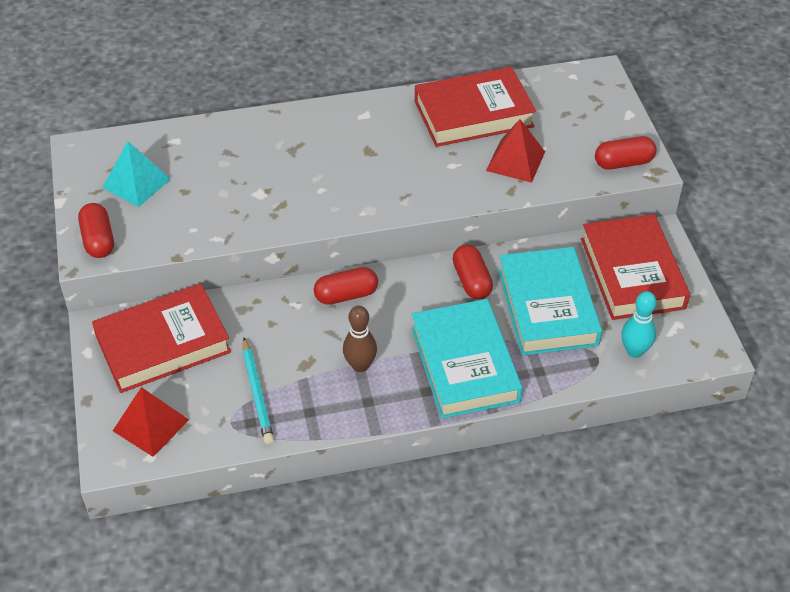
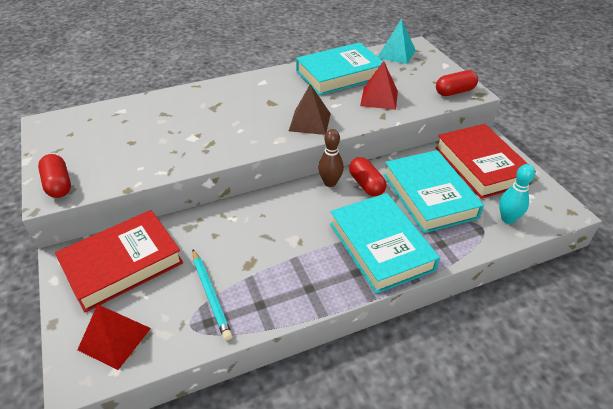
camera: 10 degrees left, 5 degrees down
turquoise pyramid [102,141,171,207] -> turquoise pyramid moved to [378,19,416,64]
red capsule [314,267,378,305] -> none
brown bowling pin [343,306,377,372] -> brown bowling pin moved to [318,129,344,187]
red book [415,67,536,147] -> turquoise book [296,42,386,95]
none -> brown pyramid [289,84,331,135]

